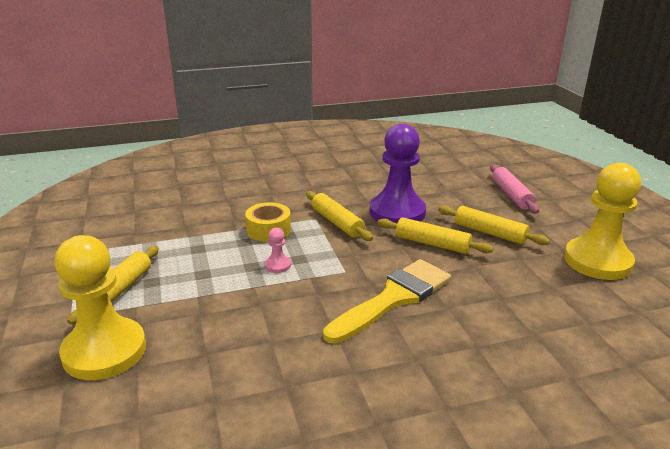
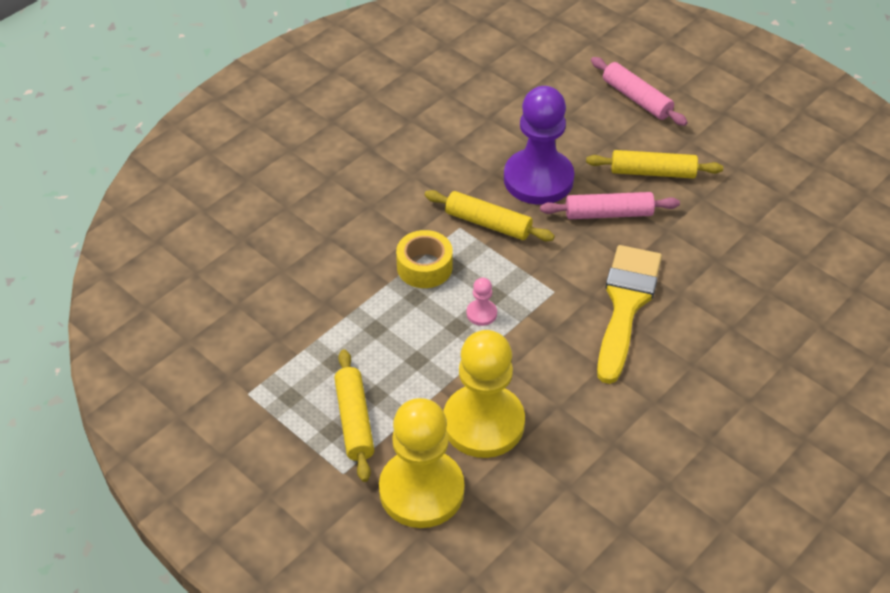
camera: 30 degrees left, 20 degrees up
yellow rolling pin [377,217,494,254] -> pink rolling pin [540,192,680,219]
yellow pawn [564,163,641,280] -> yellow pawn moved to [443,330,525,458]

